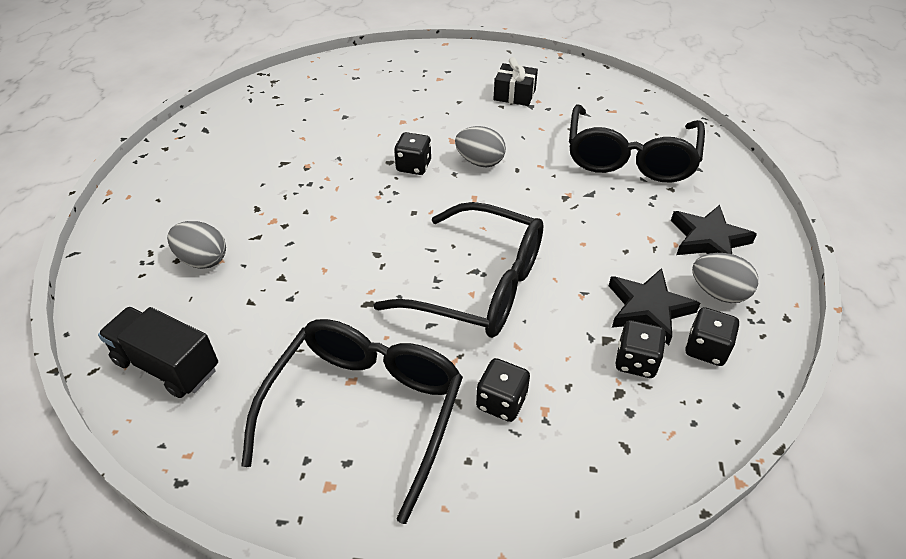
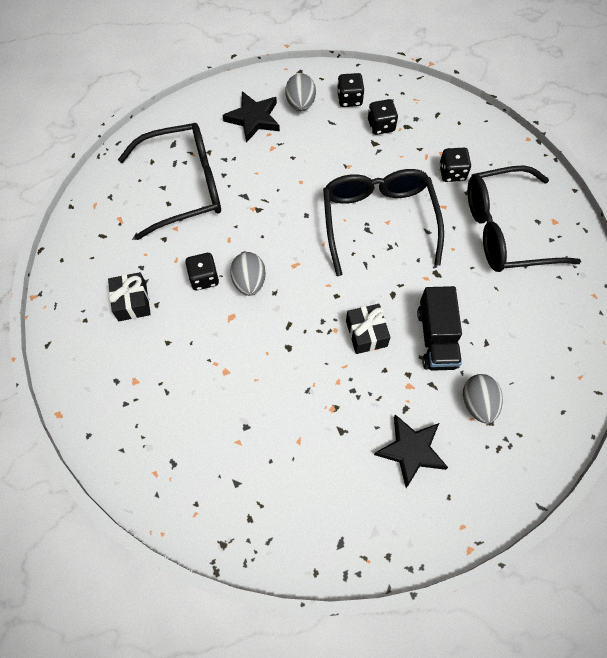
camera: 120 degrees left, 20 degrees up
black truck [98,307,218,398] -> black truck moved to [417,286,462,371]
black dice [394,132,431,175] -> black dice moved to [185,253,219,290]
black star [609,268,701,346] -> black star moved to [374,414,448,488]
none -> black gift [346,304,391,354]

